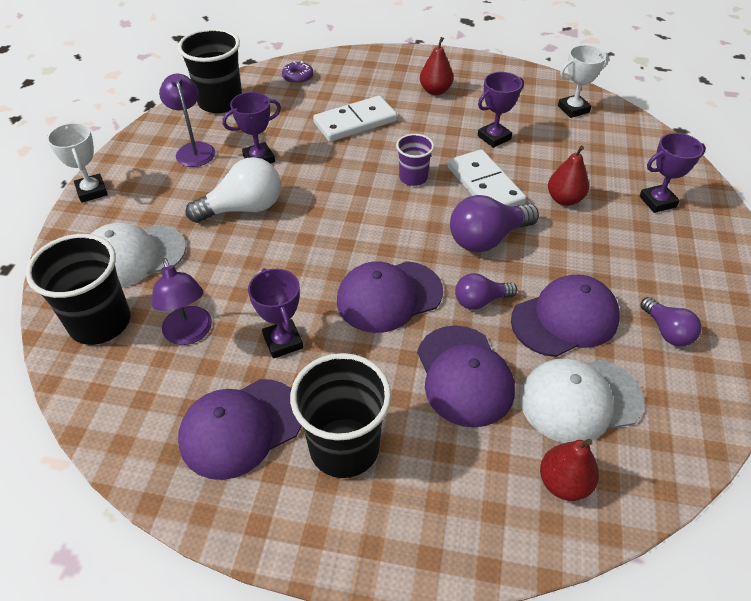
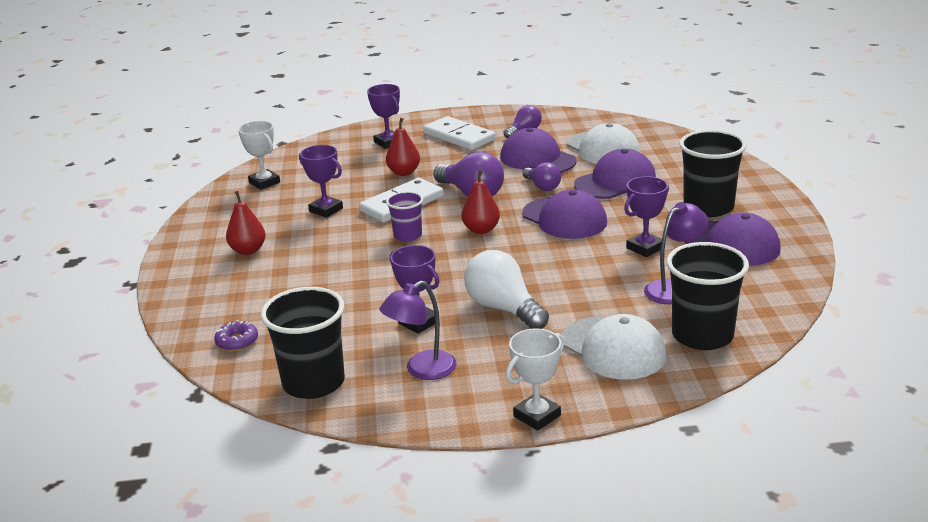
camera: 105 degrees left, 20 degrees down
white domino [313,96,397,142] -> white domino moved to [423,116,496,150]
red pear [540,439,599,501] -> red pear moved to [462,170,500,234]

